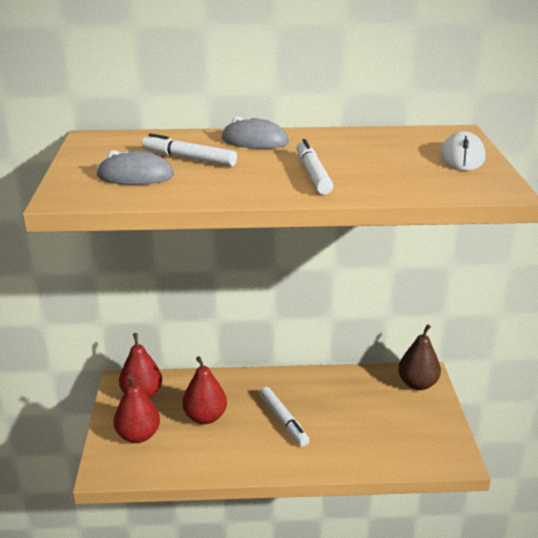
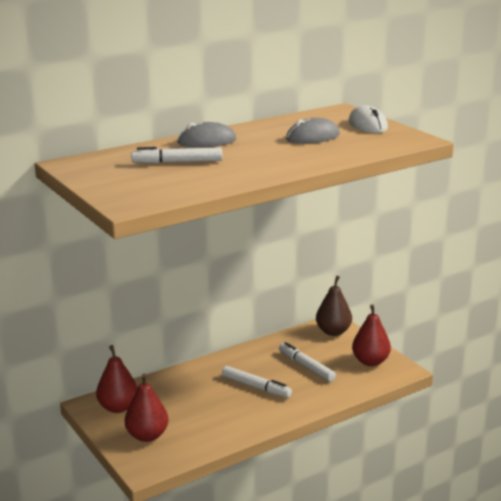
camera: 30 degrees left, 5 degrees down
grey mouse [96,150,174,185] -> grey mouse moved to [286,118,340,144]
red pear [182,356,227,424] -> red pear moved to [352,304,391,366]
white marker [297,139,333,195] -> white marker moved to [279,342,336,382]

